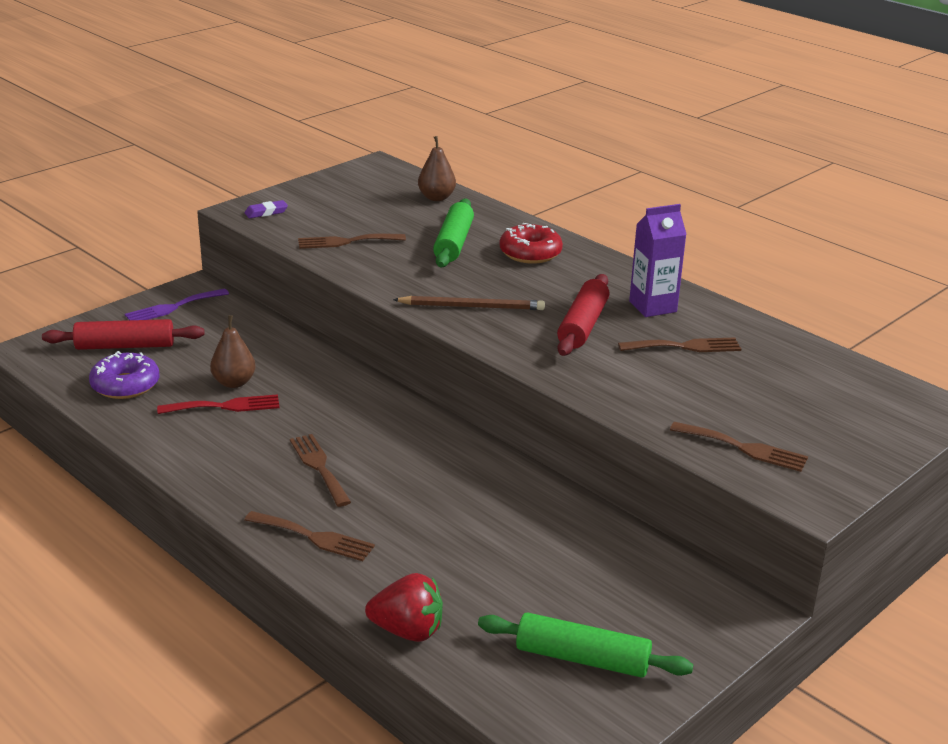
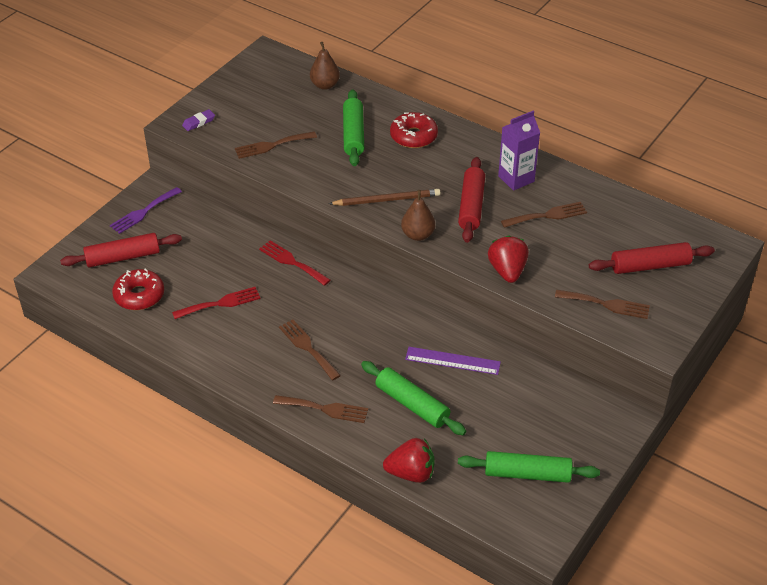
camera: 10 degrees left, 15 degrees up
purple donut [89,351,160,399] -> red donut [112,268,164,310]
brown pear [210,315,256,388] -> brown pear moved to [401,190,435,241]
none -> red fork [259,240,331,286]
none -> green rolling pin [361,361,466,435]
none -> purple ruler [405,347,501,375]
none -> red strawberry [488,235,529,283]
none -> red rolling pin [589,242,715,274]

